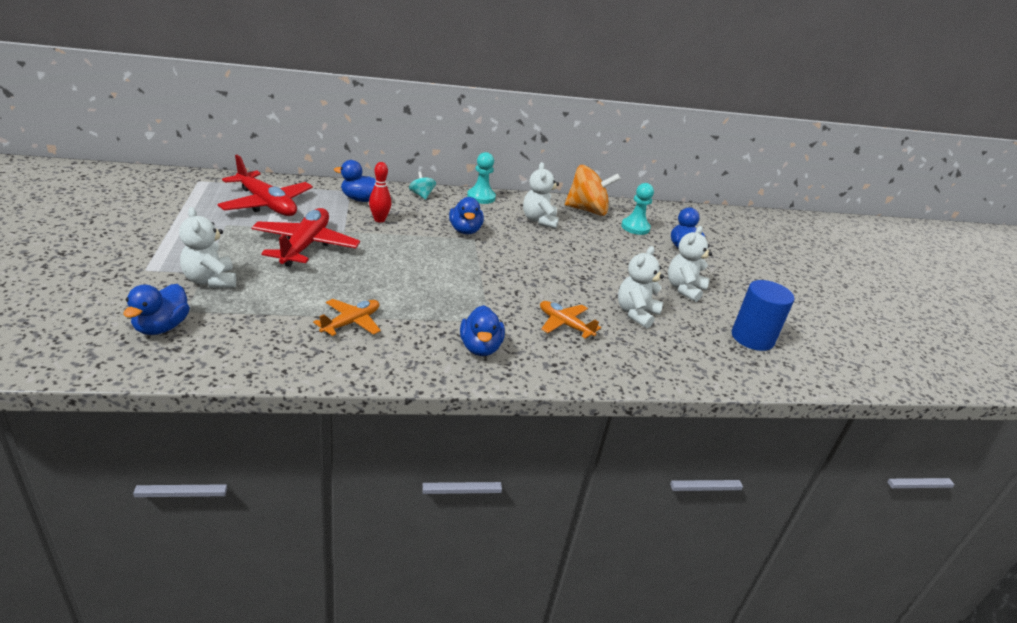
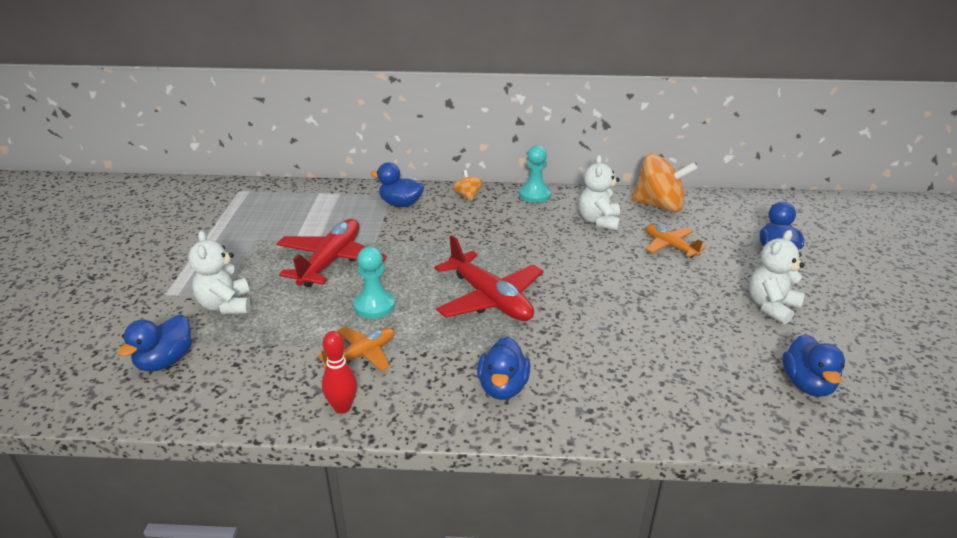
camera: 15 degrees right, 0 degrees up
red plane [217,155,313,216] -> red plane moved to [435,235,544,321]
red bowling pin [369,162,391,222] -> red bowling pin moved to [322,331,357,414]
turquoise spinning top [409,171,436,200] -> orange spinning top [453,170,483,201]
blue duck [449,197,484,235] -> blue duck moved to [782,334,845,397]
orange plane [540,301,601,339] -> orange plane moved to [646,225,706,258]
white teddy bear [618,246,664,328] -> none
turquoise pawn [621,183,654,235] -> turquoise pawn moved to [353,247,395,319]
blue cylinder [732,280,794,351] -> none

